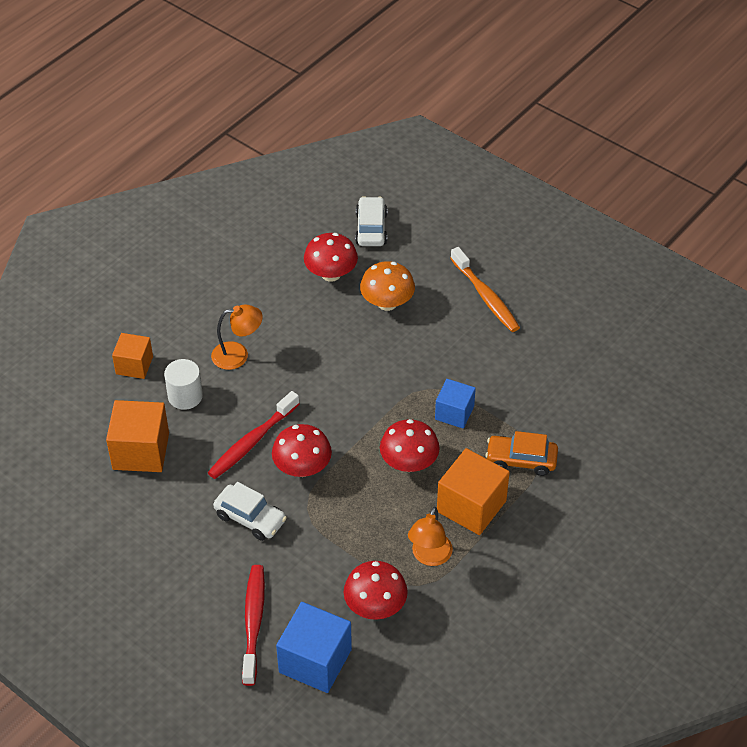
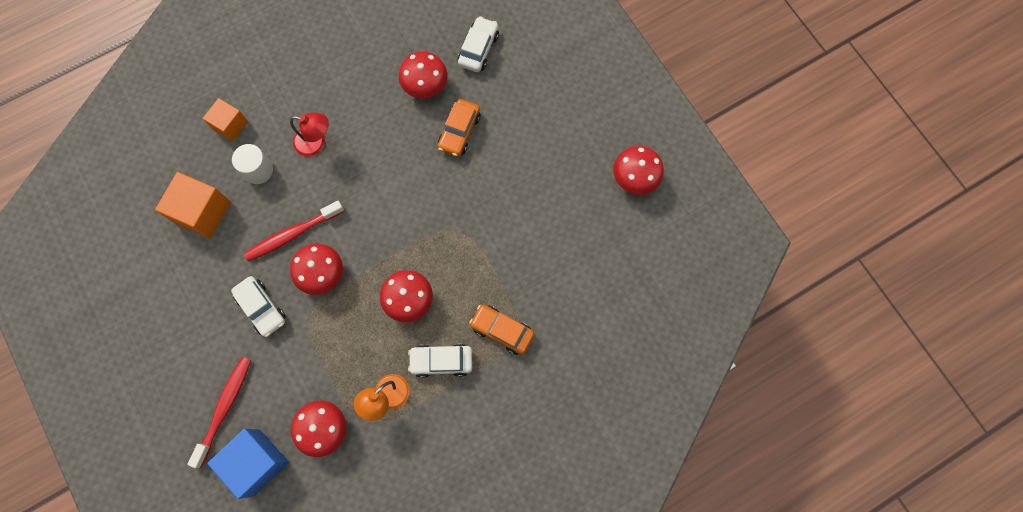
camera: 20 degrees right, 25 degrees up
orange lamp [211,305,263,370] -> red lamp [290,112,329,157]
orange mushroom [360,261,415,311] -> orange car [438,99,481,157]
blue cube [435,379,476,429] -> none
orange cube [437,448,510,535] -> white car [408,344,472,378]
orange toothbrush [450,247,520,332] -> none
none -> red mushroom [613,146,664,195]

